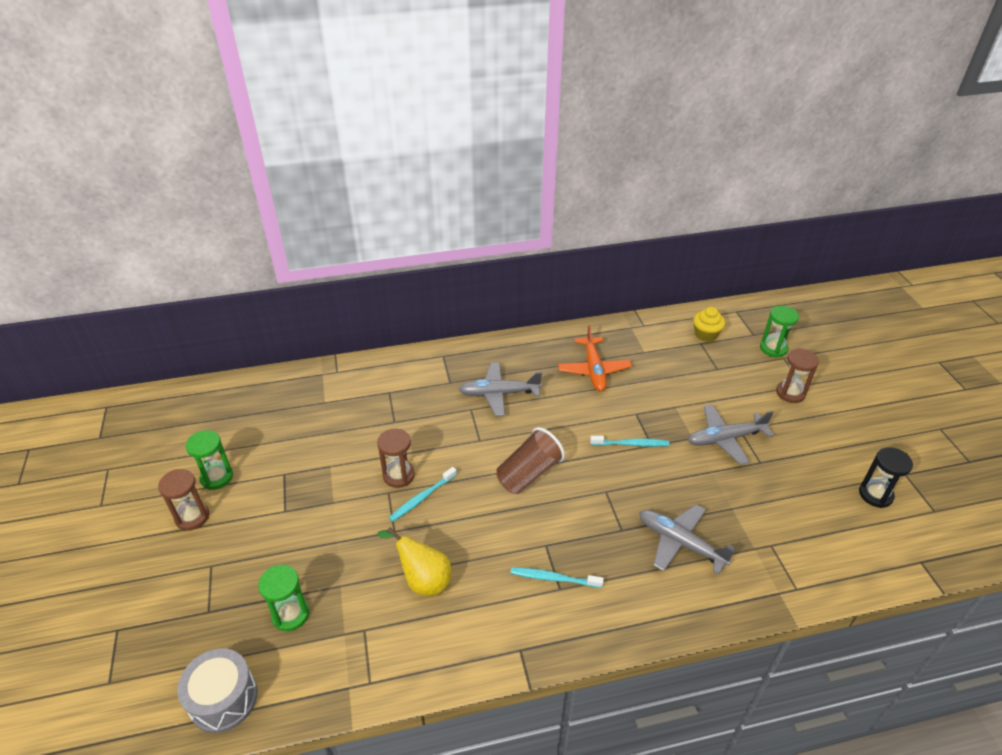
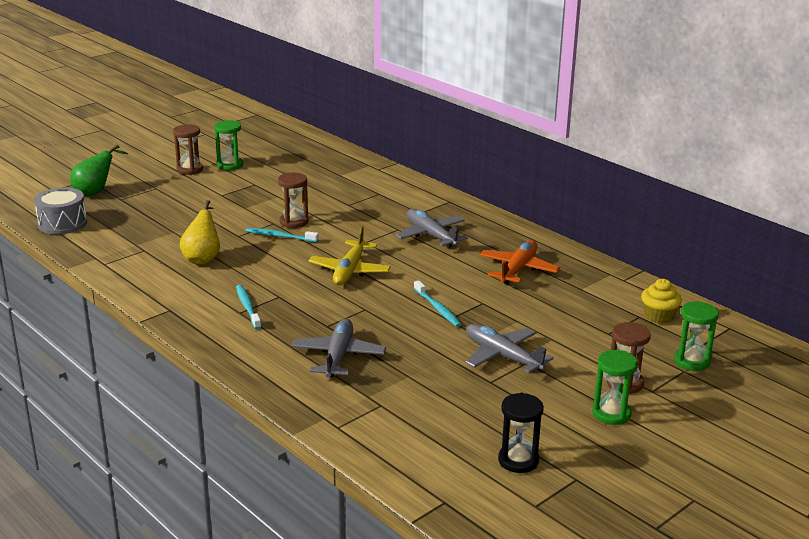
camera: 60 degrees right, 15 degrees down
green hourglass [258,565,309,631] -> green hourglass moved to [593,350,638,425]
brown cup [496,427,565,494] -> yellow plane [309,226,391,285]
orange plane [558,325,632,392] -> orange plane turned 150 degrees clockwise [480,240,560,284]
none -> green pear [70,144,128,196]

